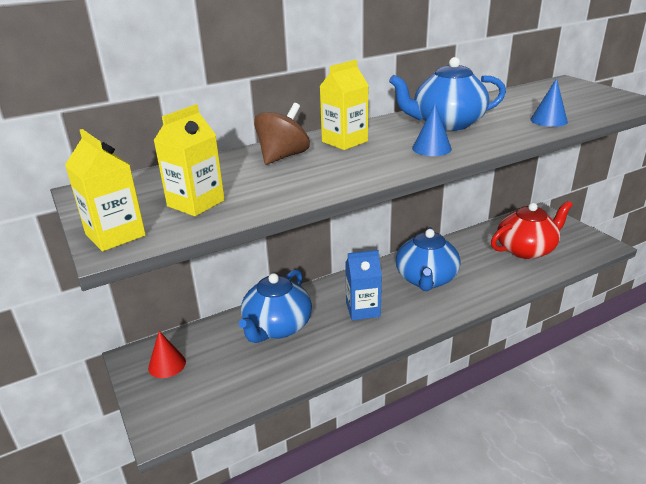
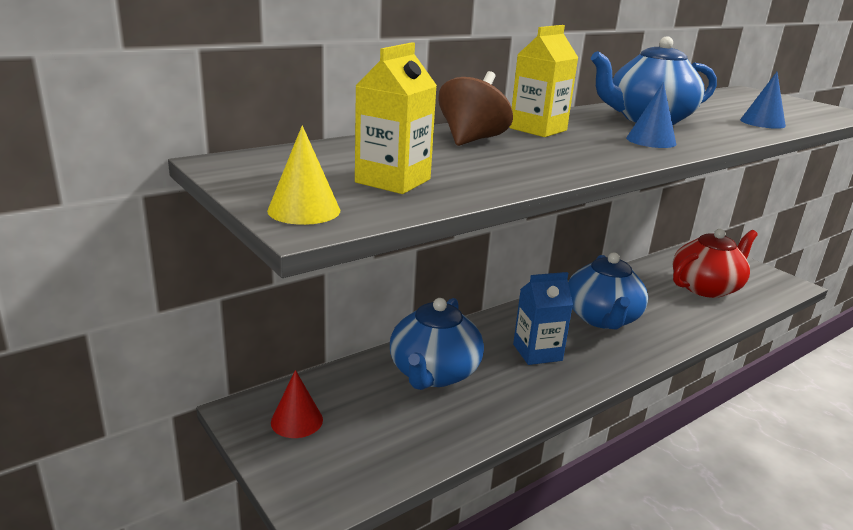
camera: 10 degrees left, 5 degrees down
yellow carton [65,129,146,251] -> yellow cone [267,126,340,225]

